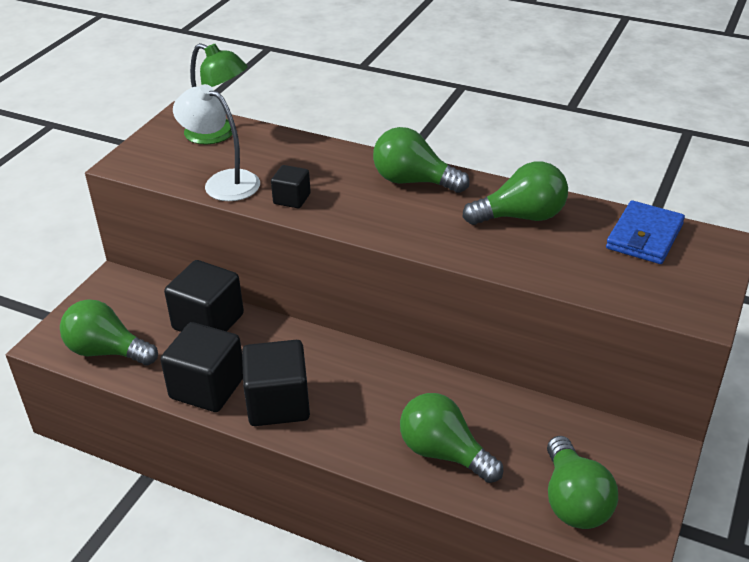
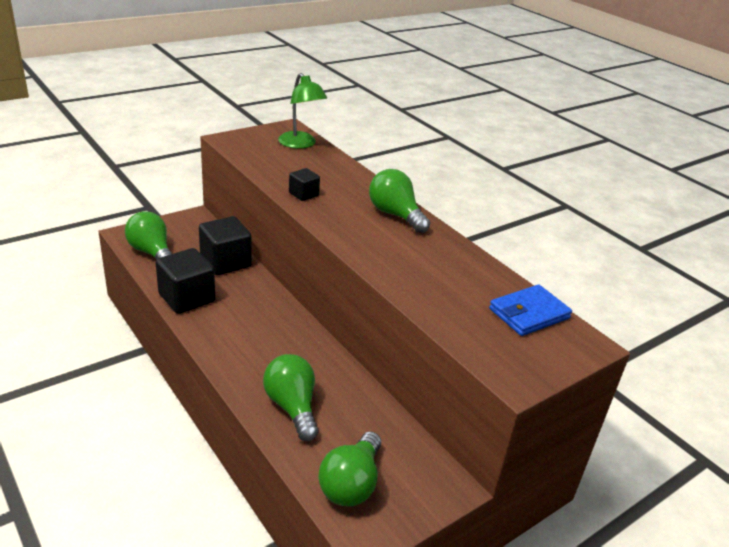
camera: 25 degrees right, 5 degrees down
white lamp [173,84,260,201] -> none
black cube [242,340,310,426] -> none
green light bulb [463,162,568,225] -> none

